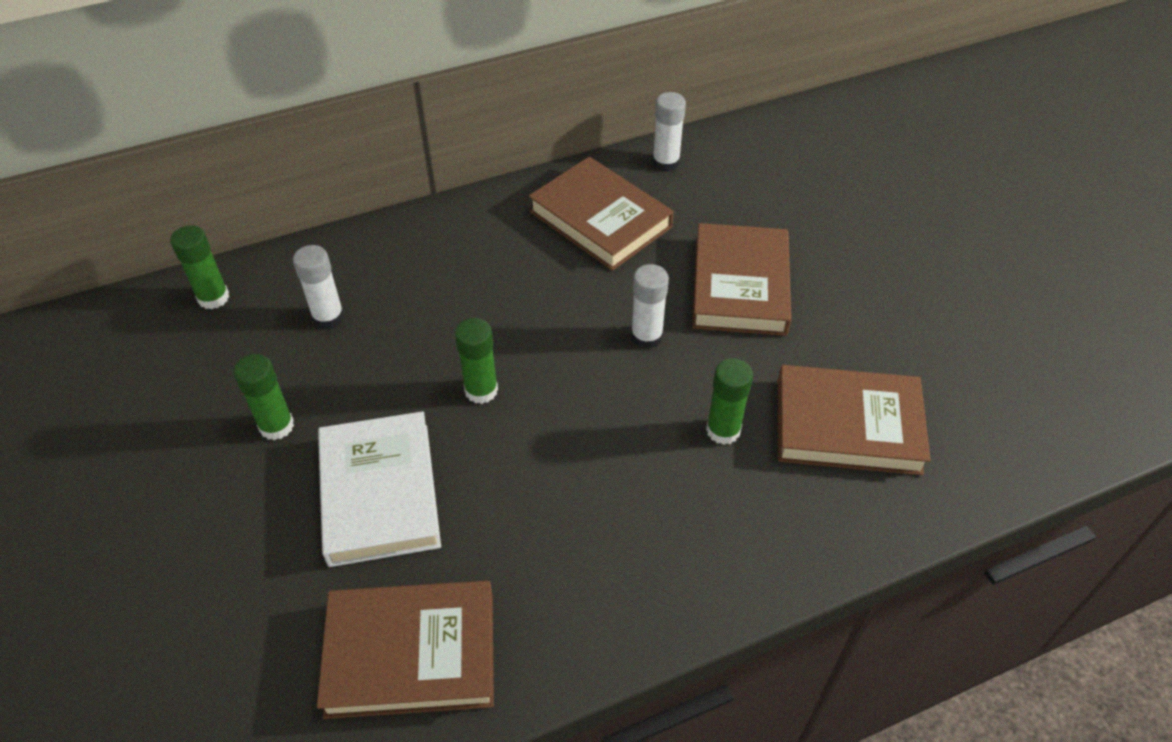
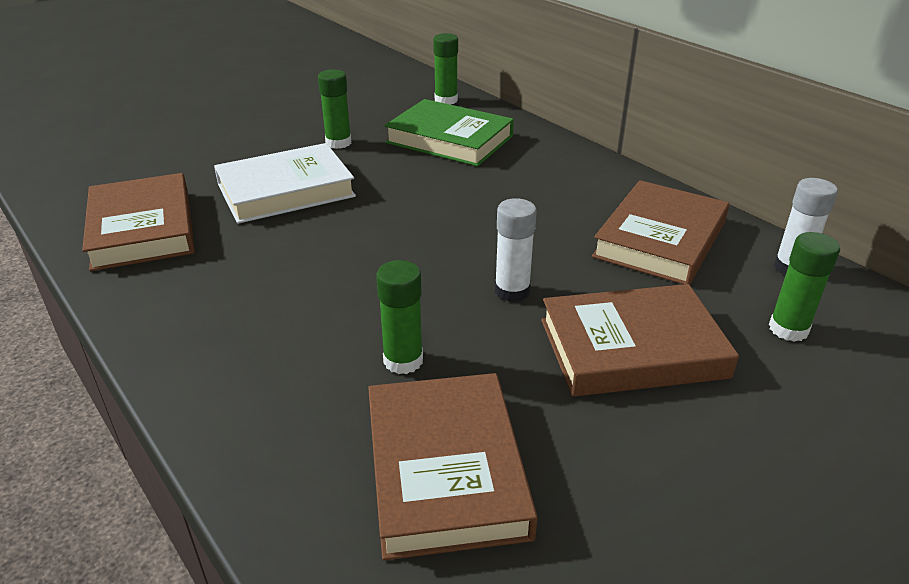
camera: 75 degrees right, 15 degrees down
white glue stick [293,245,344,329] -> green book [384,99,514,166]
green glue stick [455,318,498,404] -> green glue stick moved to [769,232,840,342]

